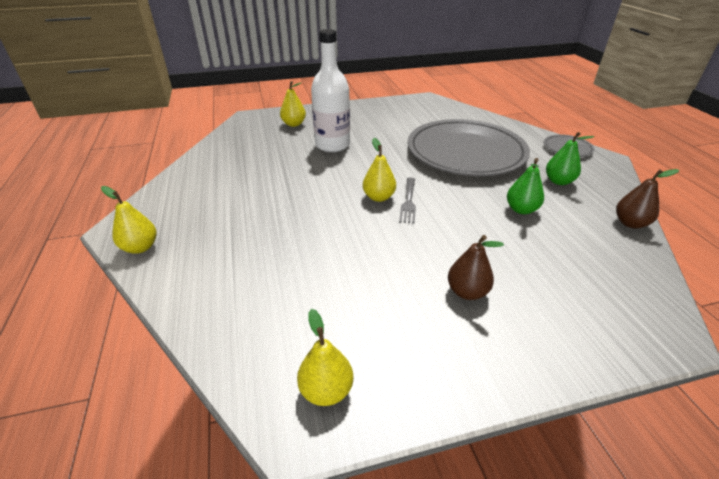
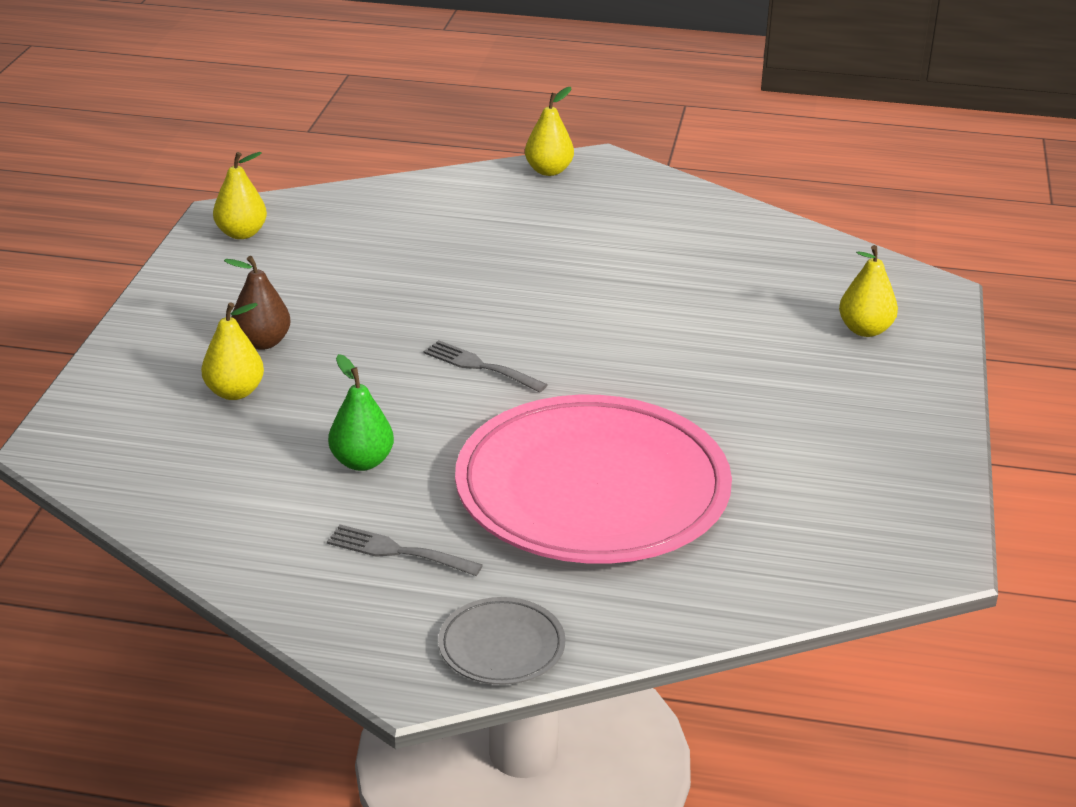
camera: 115 degrees right, 5 degrees down
white bottle [311,29,350,152] -> none
yellow pear [363,138,396,202] -> yellow pear moved to [201,302,264,400]
grey plate [407,119,530,176] -> pink plate [455,395,732,564]
green pear [546,132,594,185] -> grey fork [327,525,483,576]
brown pear [616,169,679,229] -> none

